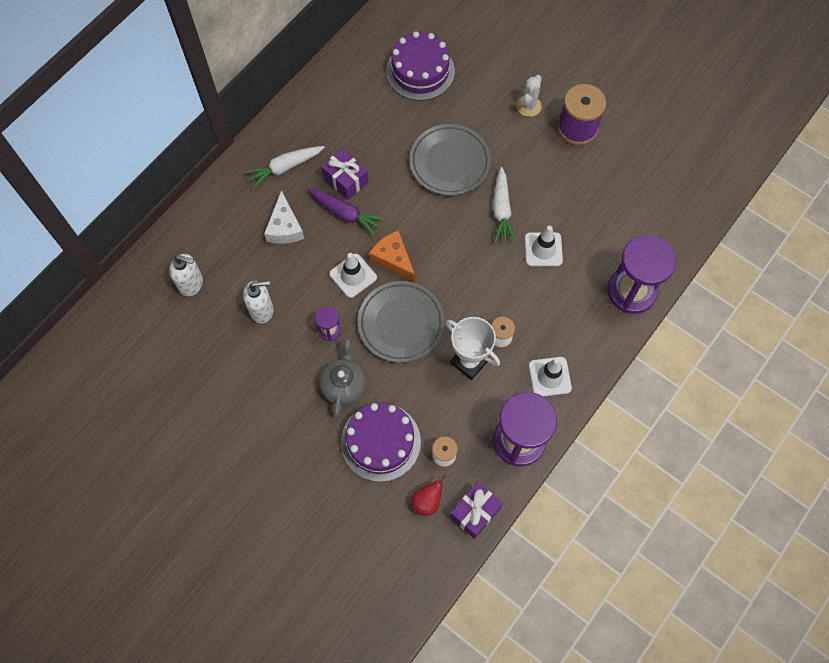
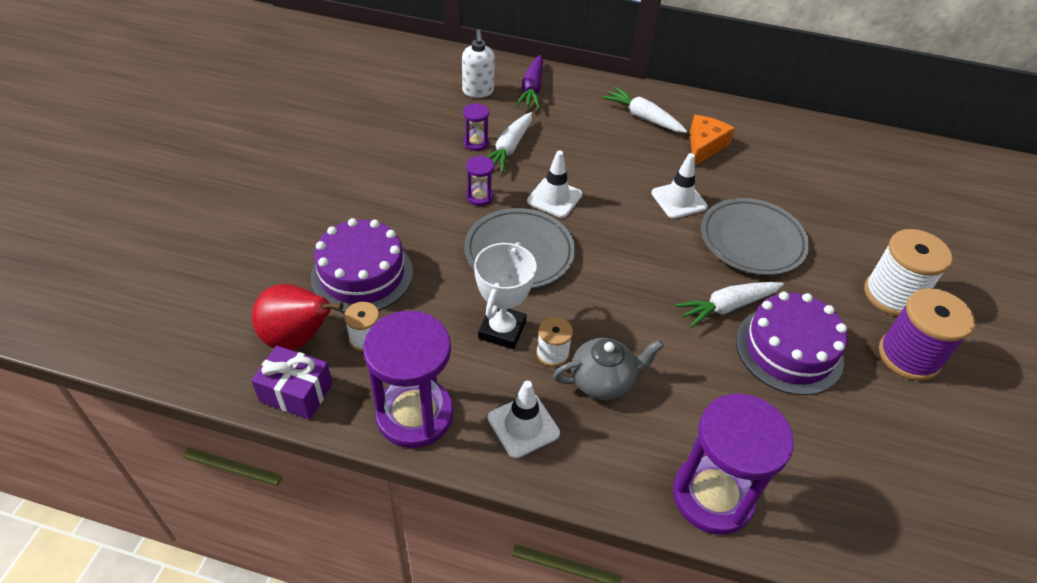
camera: 65 degrees right, 20 degrees down
white soap dispenser [243,280,274,323] -> purple hourglass [463,103,489,151]
white cheese [264,190,304,244] -> none
purple carrot [308,189,386,236] -> purple carrot moved to [516,55,543,109]
grey teapot [320,338,366,417] -> grey teapot moved to [553,338,664,400]
purple gift [321,149,368,200] -> none
orange cheese [369,230,415,282] -> orange cheese moved to [690,115,735,165]
purple cake [386,32,455,101] -> purple cake moved to [736,292,848,395]
red pear [412,475,446,516] -> red pear [252,284,344,350], size x1.73
white cactus [516,75,542,117] -> white spool [864,229,952,316]
white traffic cone [525,226,563,266] -> white traffic cone moved to [651,153,708,219]
none -> white carrot [487,112,532,173]

